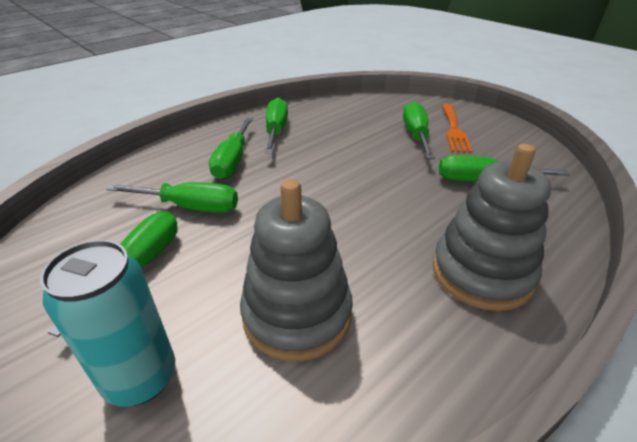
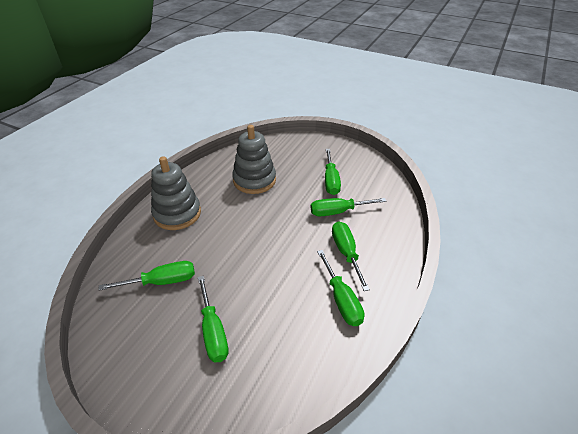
camera: 160 degrees right, 5 degrees up
turquoise can [40,240,175,407] -> none
orange fork [442,104,472,153] -> none

